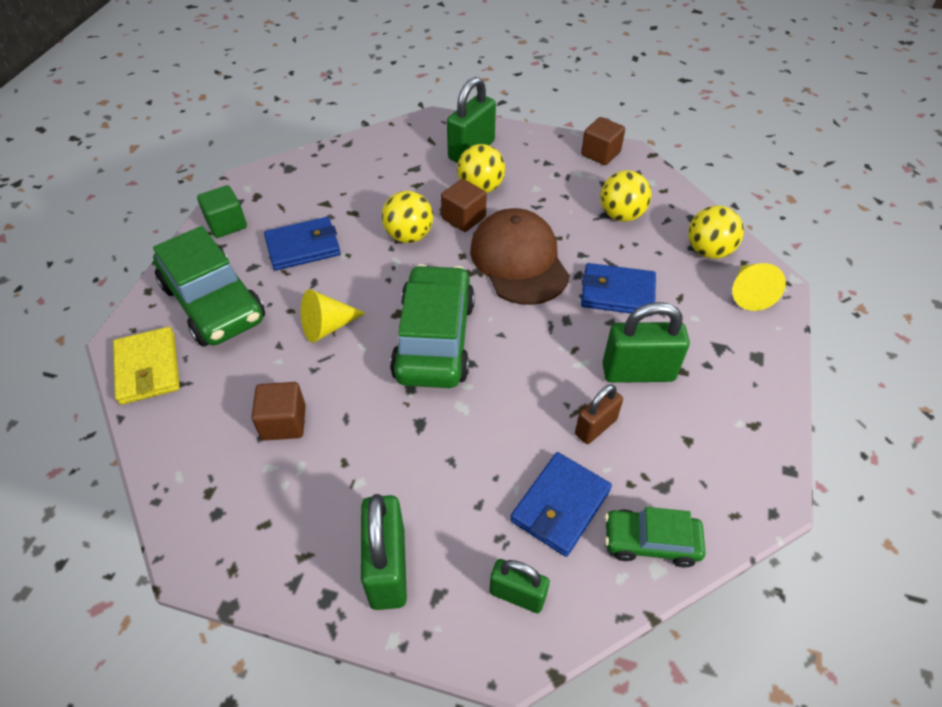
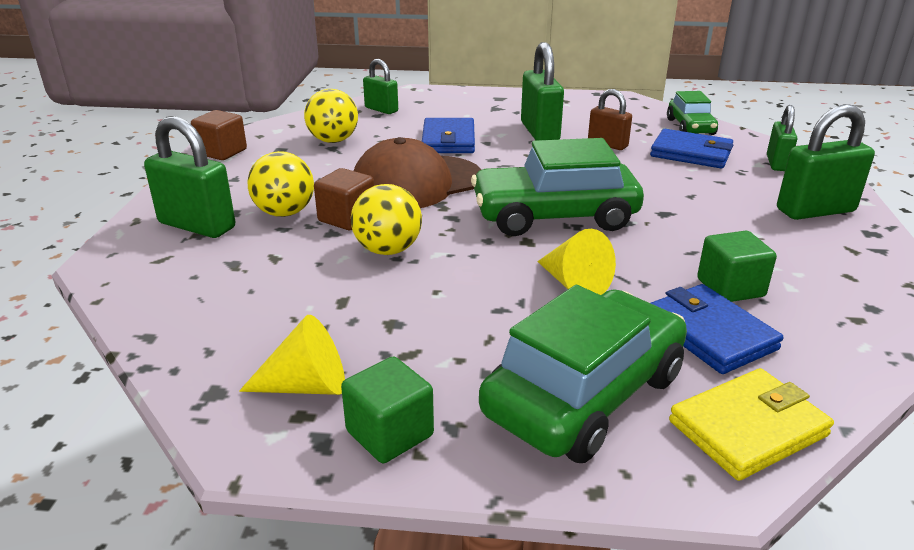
camera: 100 degrees left, 20 degrees down
brown cube [251,382,306,440] -> green cube [697,231,777,302]
blue wallet [264,217,341,271] -> blue wallet moved to [651,284,783,374]
yellow ball [688,206,744,259] -> green padlock [363,59,398,114]
yellow cone [732,263,786,311] -> yellow cone moved to [239,315,345,395]

